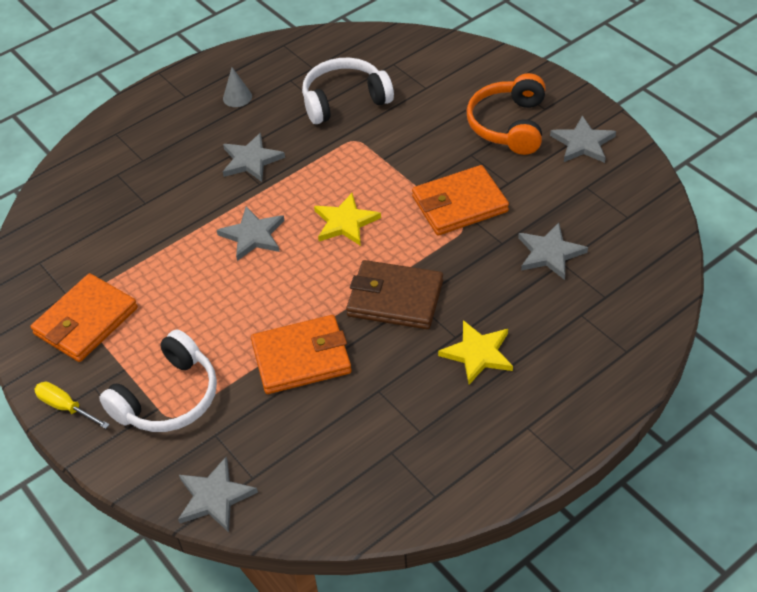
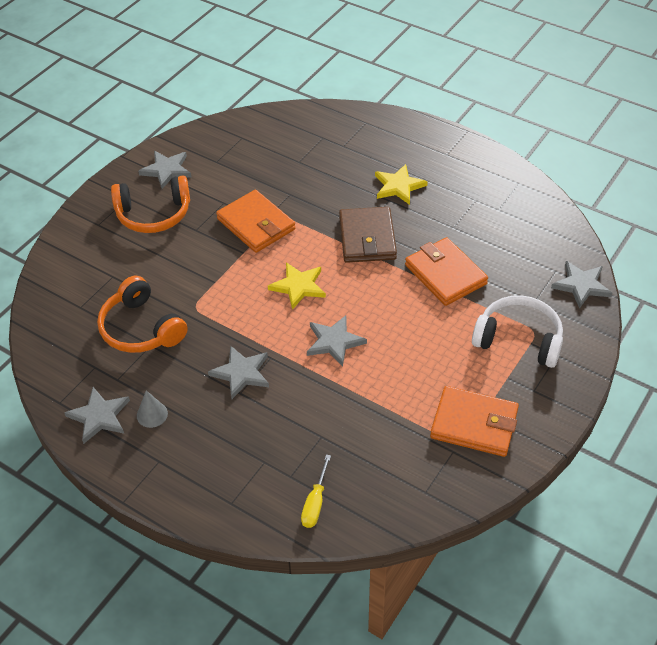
camera: 110 degrees left, 0 degrees up
yellow screwdriver [34,382,110,429] -> yellow screwdriver moved to [301,454,331,528]
white headphones [302,58,394,124] -> orange headphones [97,276,188,353]
grey star [518,223,588,280] -> grey star moved to [64,387,130,444]

